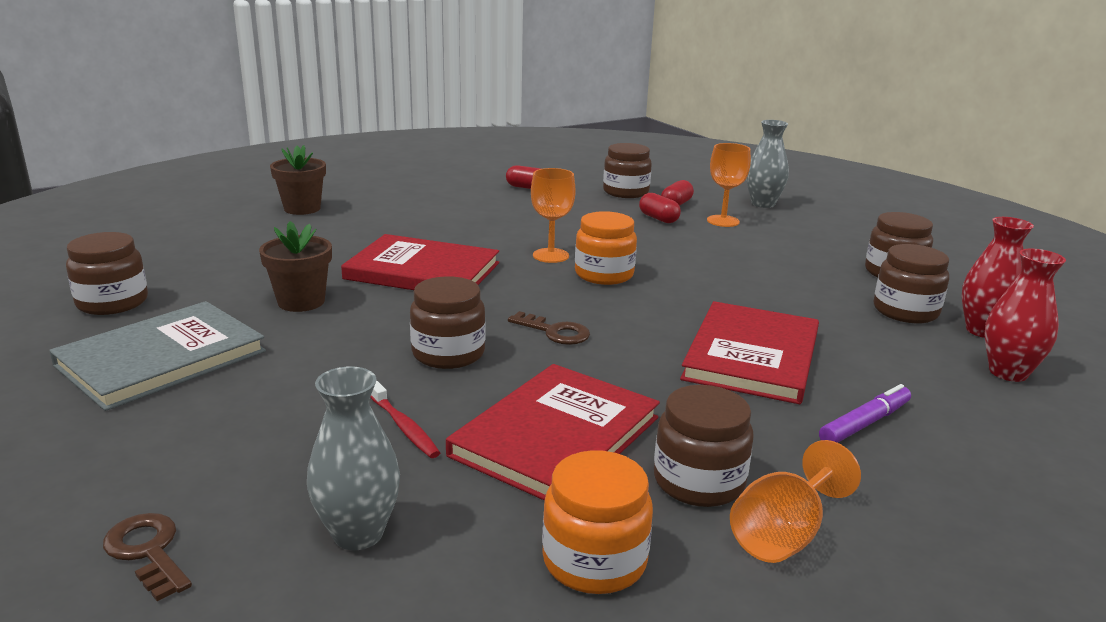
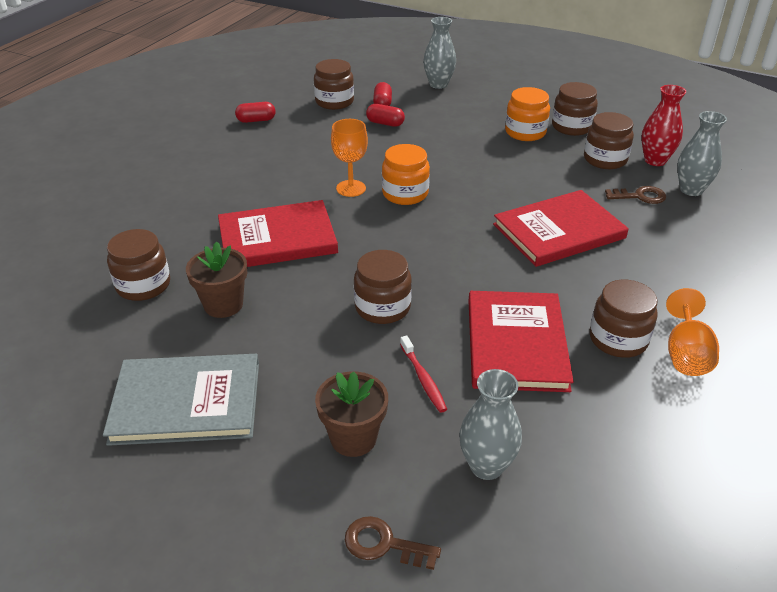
camera: 30 degrees left, 15 degrees up
grey book [49,301,266,411] -> grey book turned 75 degrees clockwise [103,354,259,446]
brown jar [66,232,148,315] -> brown jar moved to [107,229,170,301]
brown flower pot [270,145,326,215] -> brown flower pot moved to [315,371,388,457]
red toothbrush [371,380,440,458] -> red toothbrush turned 45 degrees clockwise [400,336,447,413]
brown key [508,311,590,345] -> brown key moved to [605,186,666,204]
orange jar [542,450,653,594] -> orange jar moved to [505,87,550,141]
red book [680,301,819,404] -> red book turned 75 degrees clockwise [493,190,629,267]
orange goblet [707,143,751,227] -> none
purple marker [819,384,911,443] -> none
red vase [984,249,1066,382] -> grey vase [677,111,727,196]

